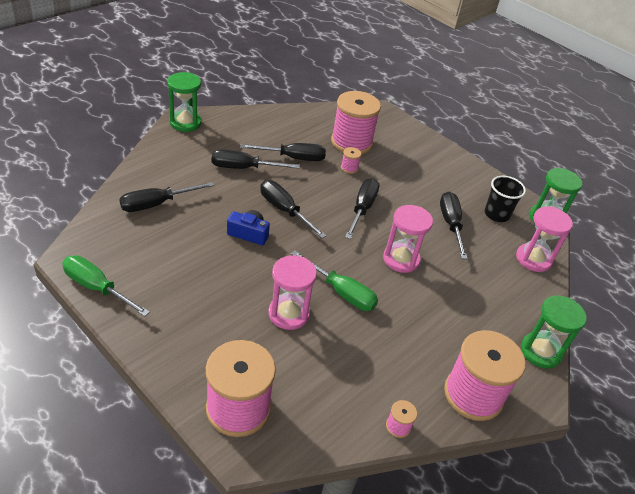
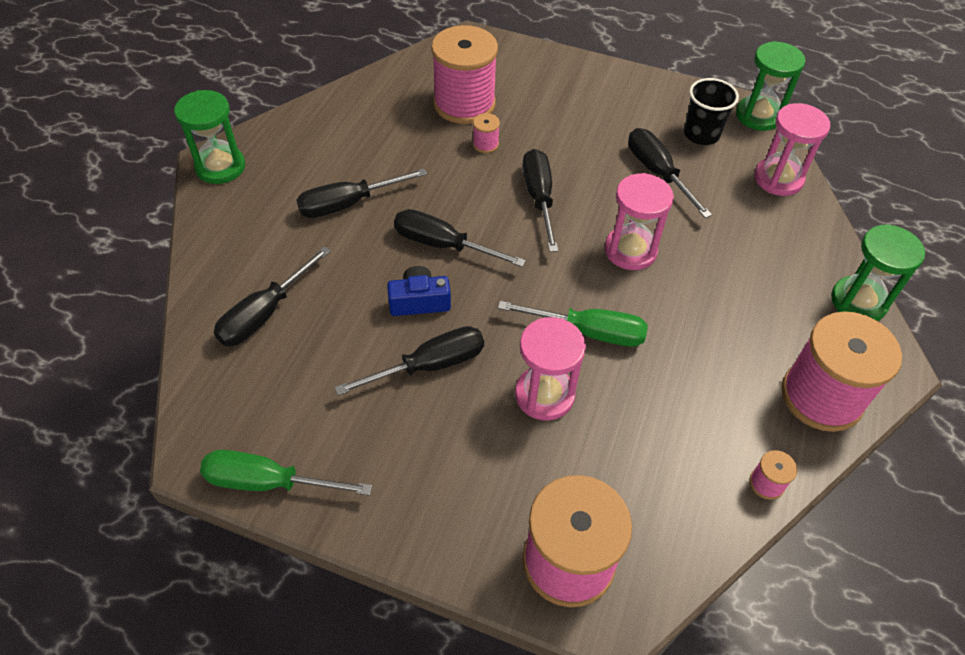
camera: 20 degrees left, 10 degrees up
black screwdriver [240,143,326,161] -> black screwdriver moved to [334,326,484,396]

